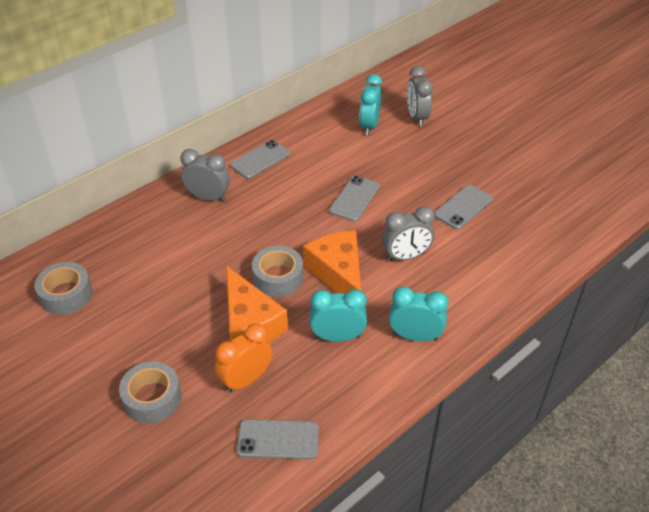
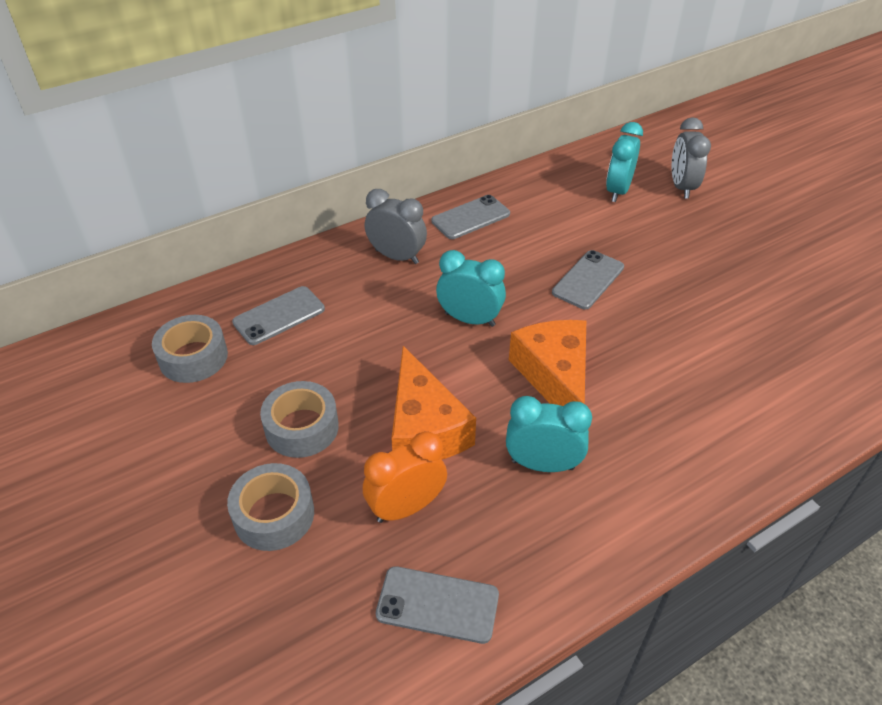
camera: 10 degrees right, 0 degrees up
grey tape [252,246,303,297] -> grey tape moved to [260,381,339,458]
grey clock [382,206,435,261] -> none
turquoise clock [389,286,449,341] -> turquoise clock moved to [436,250,506,327]
grey phone [434,185,493,229] -> grey phone moved to [232,286,325,345]

